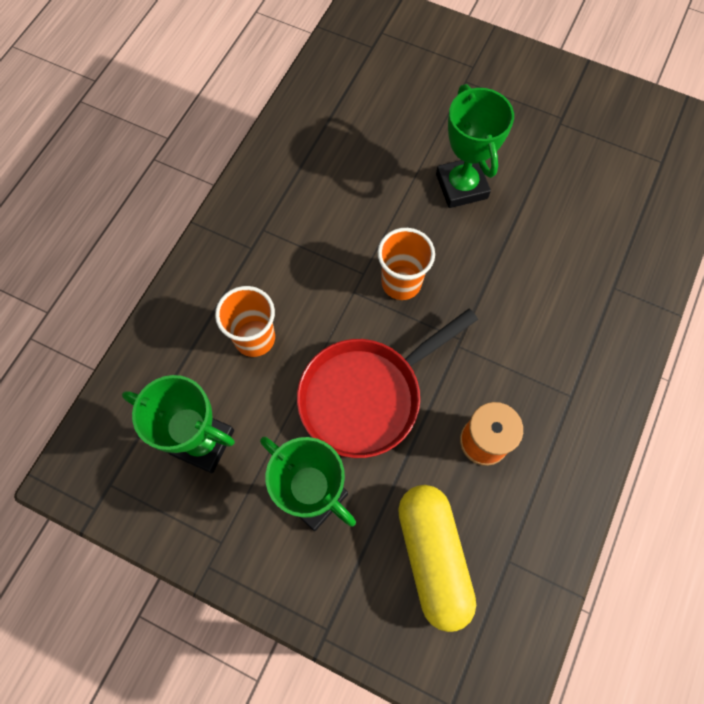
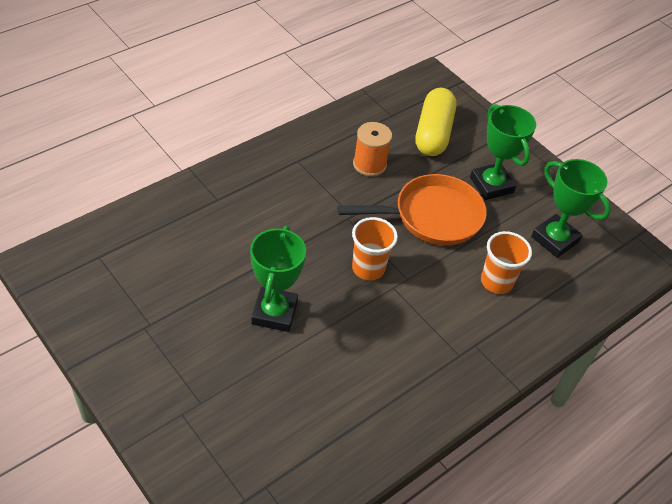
camera: 160 degrees left, 20 degrees down
red pan [297,309,478,458] -> orange pan [337,174,487,246]

